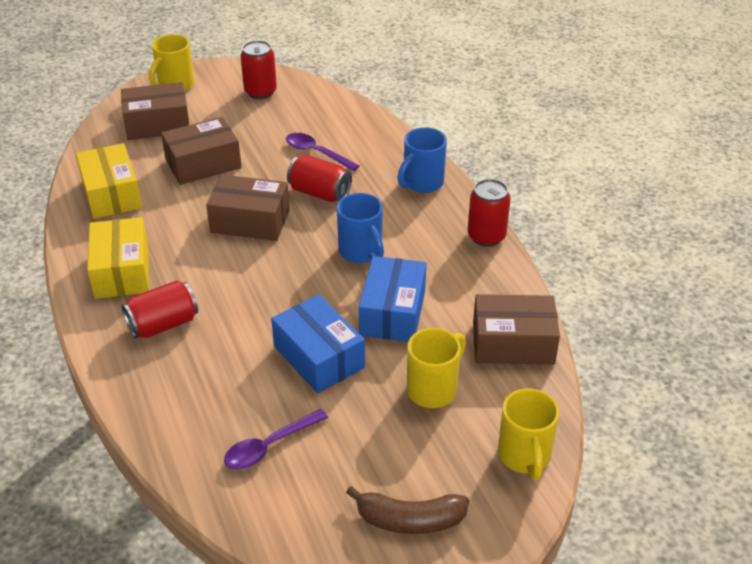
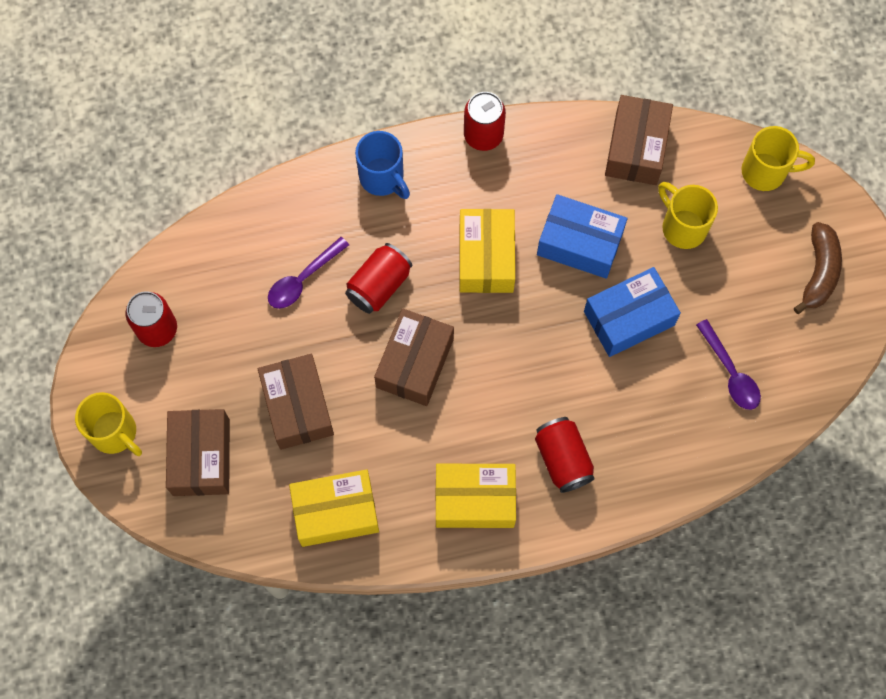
camera: 80 degrees left, 30 degrees up
blue mug [337,193,384,263] -> yellow box [459,209,515,293]

